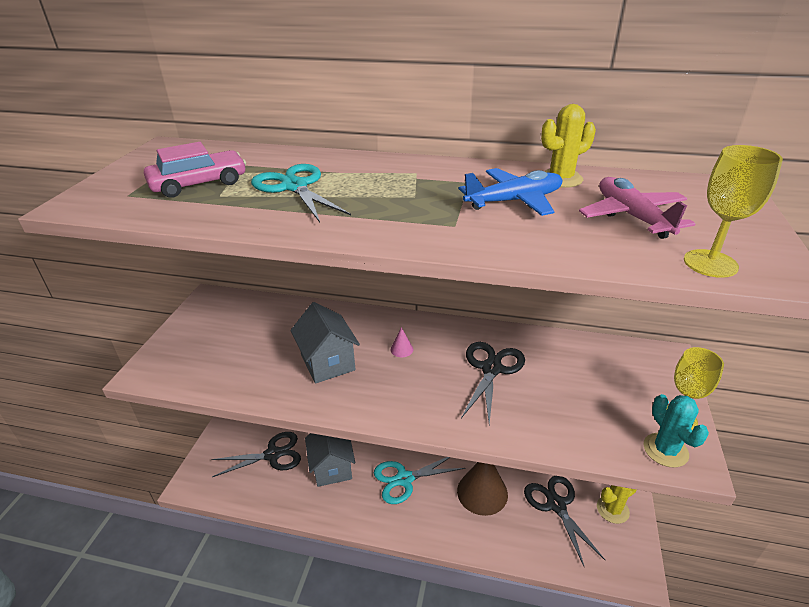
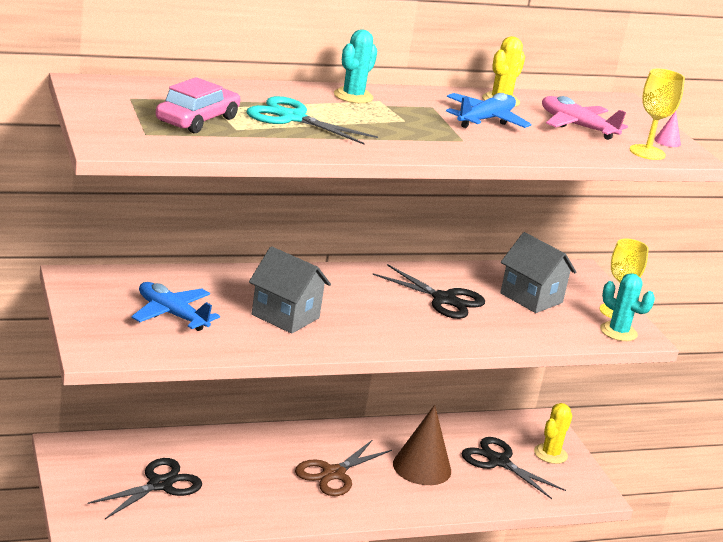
camera: 35 degrees left, 10 degrees down
grey house [305,433,355,487] -> grey house moved to [500,232,576,313]
turquoise scissors [374,457,466,504] -> brown scissors [295,439,392,496]
pink cone [391,327,413,357] -> pink cone moved to [654,111,681,147]
black scissors [461,342,525,424] -> black scissors turned 135 degrees clockwise [373,264,485,319]
none -> blue plane [131,282,220,331]
none -> turquoise cactus [334,29,378,103]

